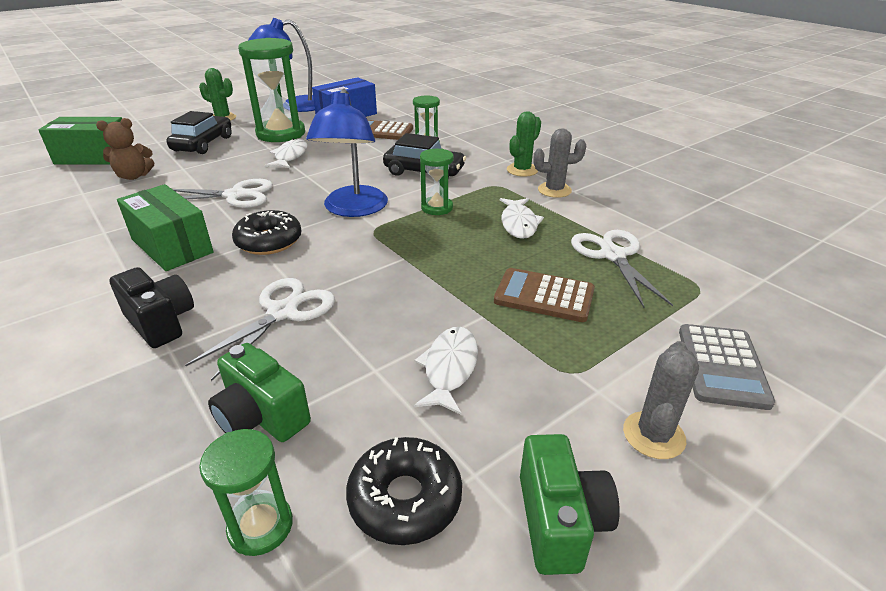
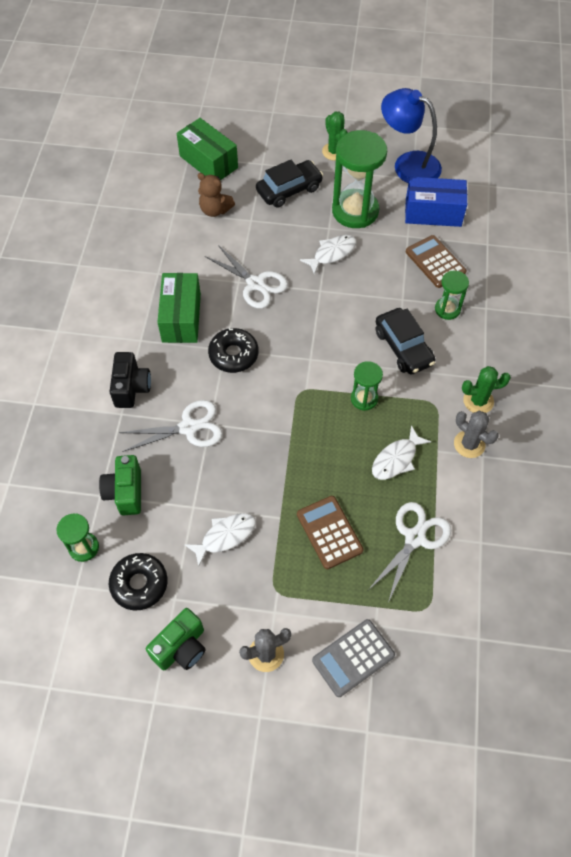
camera: 45 degrees right, 25 degrees up
blue lamp [306,89,388,217] -> none

